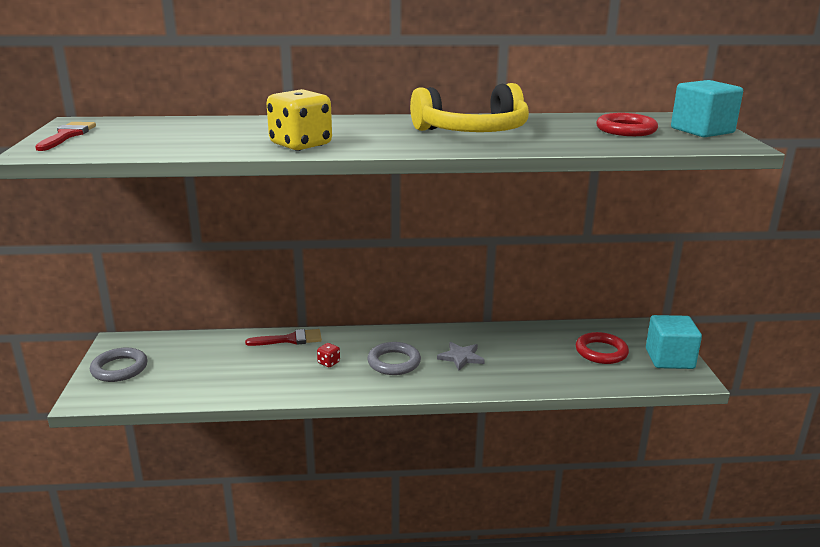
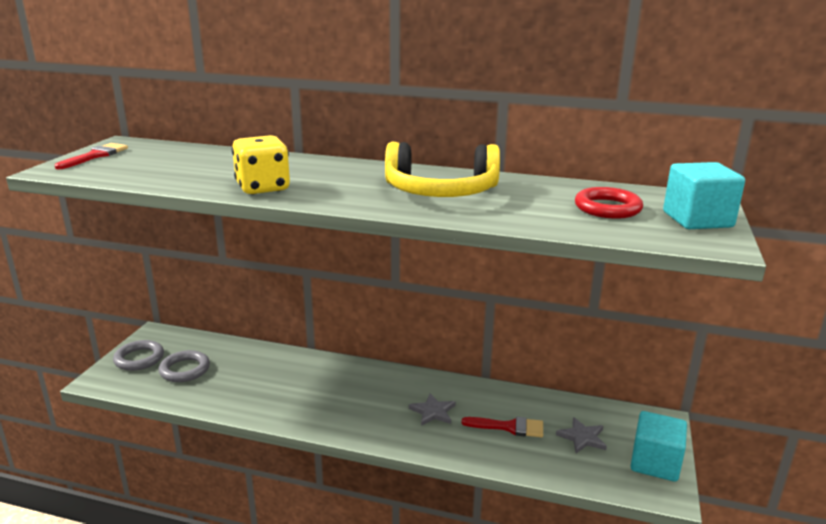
camera: 20 degrees right, 0 degrees up
red brush [245,329,322,346] -> red brush moved to [462,417,543,437]
red dice [317,343,340,367] -> none
grey ring [367,342,421,375] -> grey ring moved to [159,350,210,382]
red ring [576,332,629,364] -> grey star [556,417,607,453]

